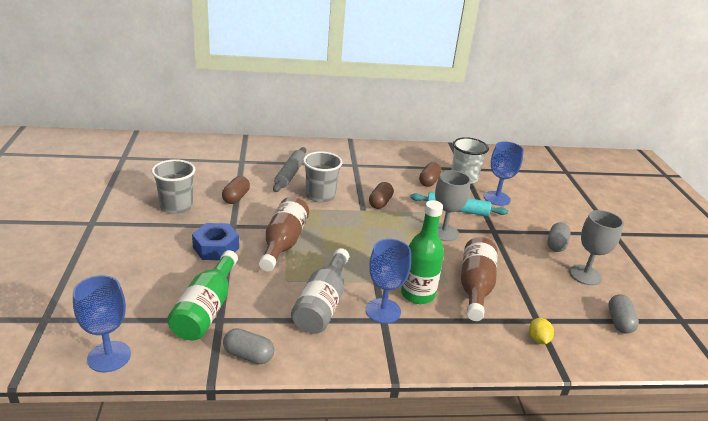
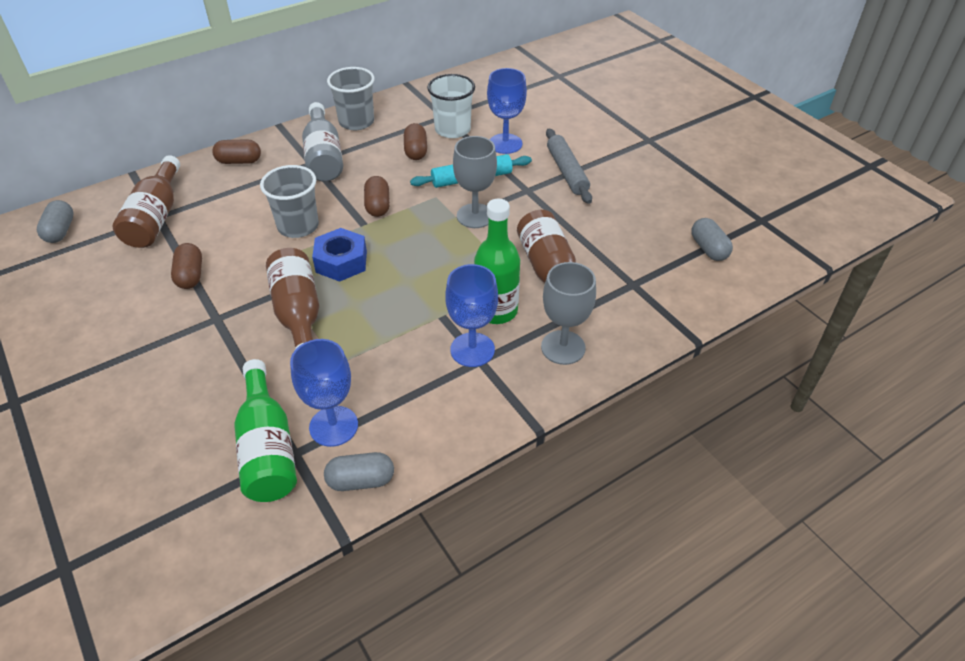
camera: 25 degrees left, 15 degrees up
blue goblet [73,275,131,372] -> blue goblet moved to [290,339,358,447]
grey cup [152,159,195,214] -> grey cup moved to [327,67,375,130]
blue nut [192,223,239,260] -> blue nut moved to [312,228,367,282]
grey rolling pin [273,147,306,192] -> grey rolling pin moved to [546,128,592,204]
grey bottle [291,248,349,334] -> grey bottle moved to [302,102,343,182]
yellow lemon [529,318,554,344] -> none
grey capsule [547,222,571,252] -> grey capsule moved to [37,200,74,243]
grey goblet [569,210,624,285] -> grey goblet moved to [541,262,596,365]
none -> brown bottle [112,155,180,248]
none -> brown capsule [212,139,261,164]

